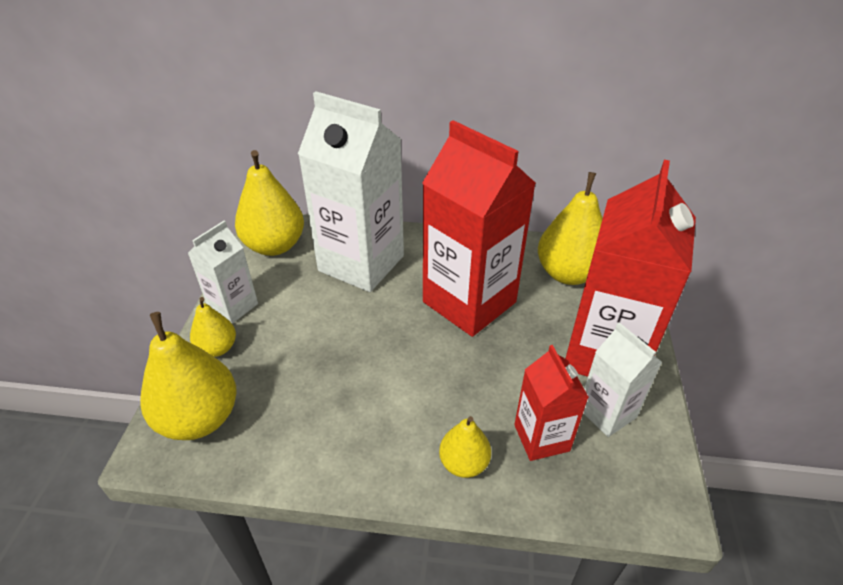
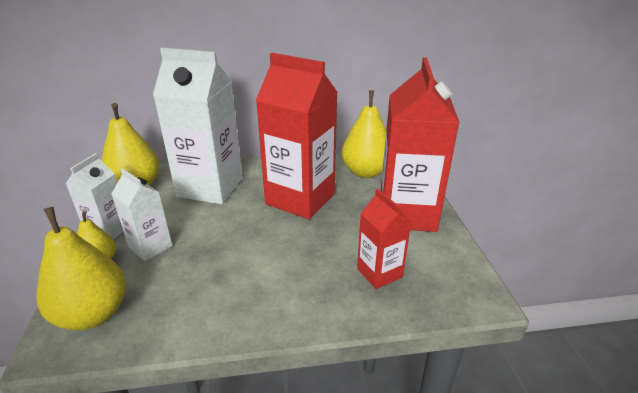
camera: 15 degrees left, 10 degrees down
yellow pear [439,416,491,478] -> none
white carton [583,322,662,437] -> white carton moved to [112,168,172,261]

